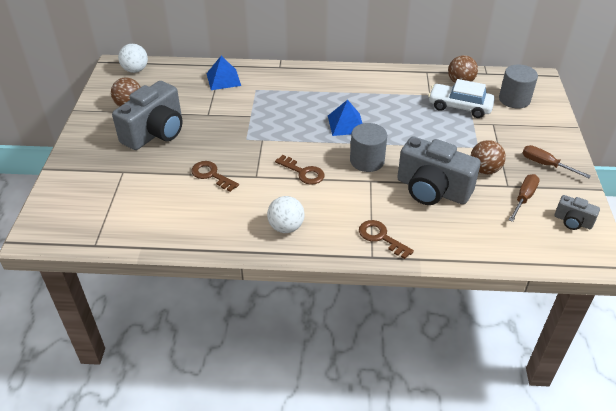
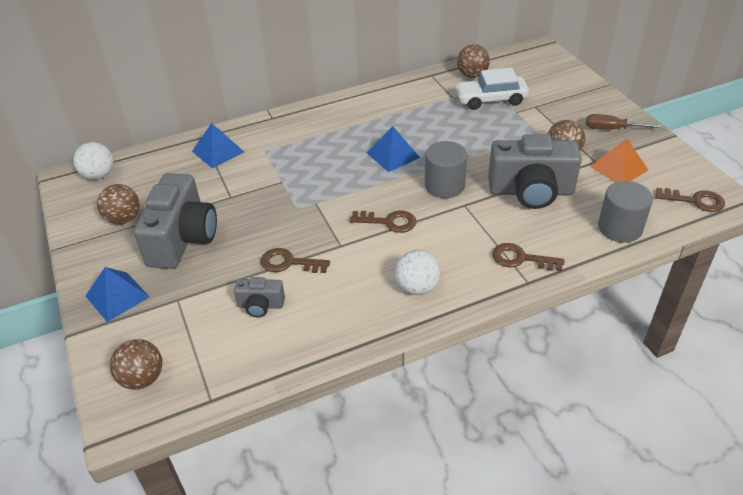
camera: 25 degrees left, 0 degrees up
grey cylinder [499,64,538,109] -> grey cylinder moved to [598,181,653,243]
brown screwdriver [509,174,540,222] -> orange pyramid [590,139,648,182]
grey camera [555,195,600,230] -> grey camera moved to [234,277,285,318]
none -> blue pyramid [85,267,149,322]
none -> brown ball [110,339,162,390]
none -> brown key [655,188,725,212]

